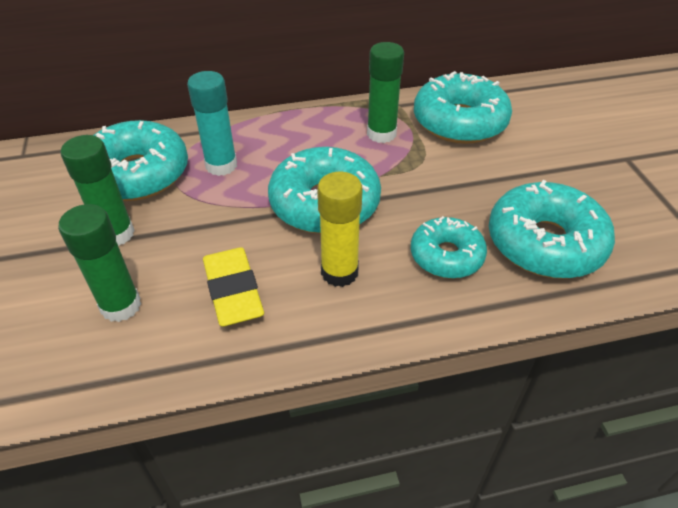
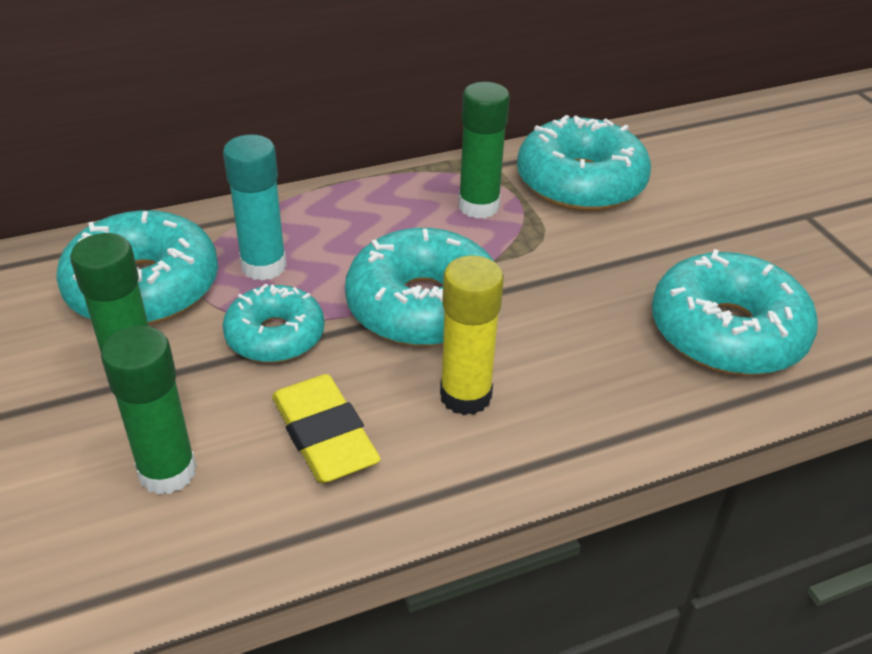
camera: 10 degrees left, 5 degrees down
turquoise donut [411,216,487,279] -> turquoise donut moved to [222,284,325,363]

